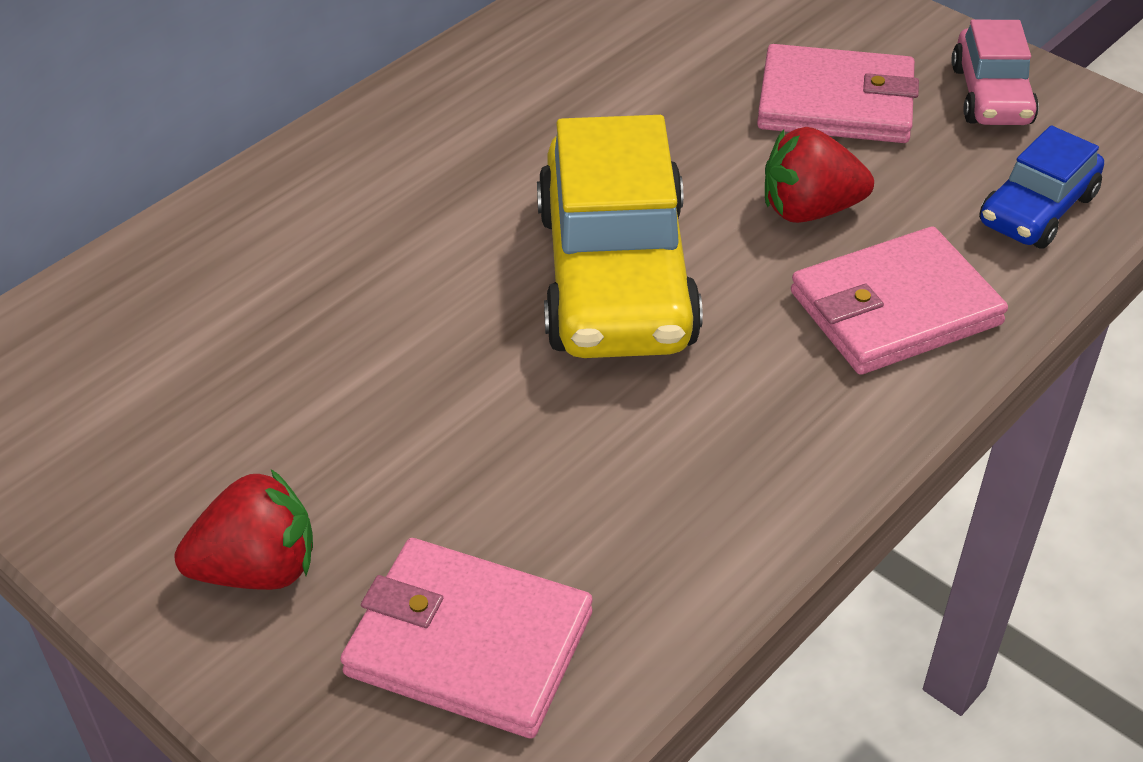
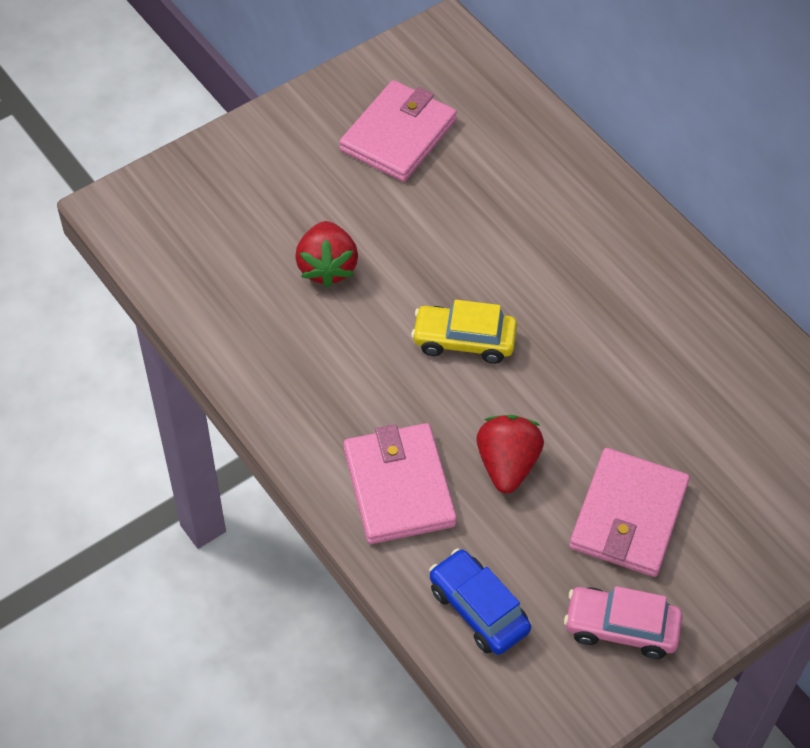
camera: 100 degrees right, 10 degrees up
red strawberry [175,469,313,590] -> red strawberry moved to [295,221,358,288]
pink wallet [340,538,593,738] -> pink wallet moved to [339,80,457,182]
yellow car [537,115,703,358] -> yellow car [411,300,517,364], size x0.53

